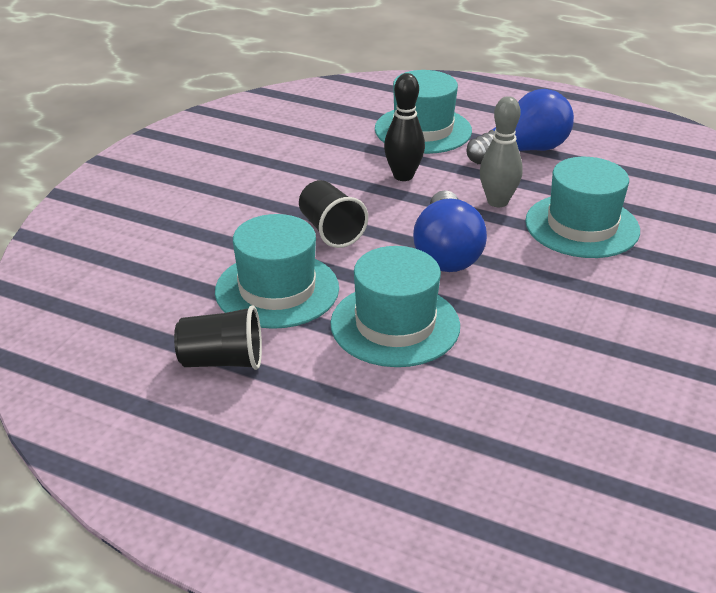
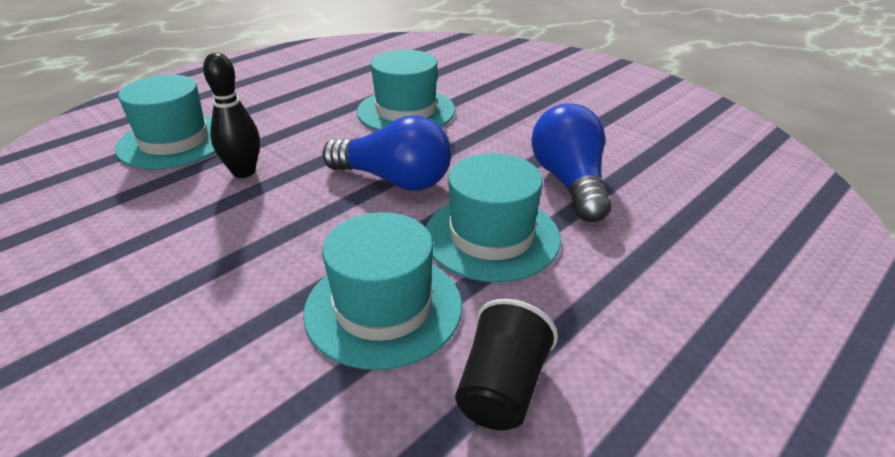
camera: 70 degrees left, 0 degrees up
black cup [299,180,368,248] -> none
blue light bulb [466,89,574,164] -> blue light bulb moved to [531,103,612,222]
grey bowling pin [480,96,523,207] -> none

